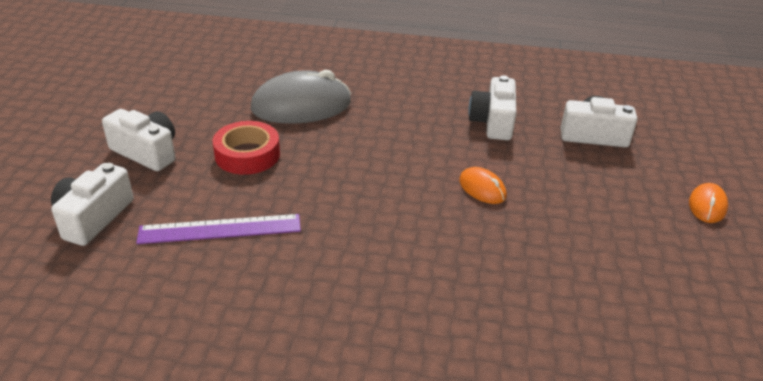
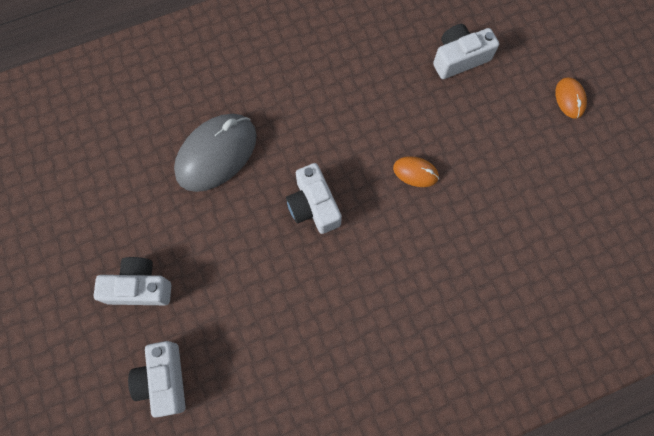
camera: 30 degrees left, 35 degrees up
purple ruler [136,214,301,244] -> none
red tape [213,121,280,175] -> none
white camera [468,75,516,140] -> white camera moved to [286,163,342,234]

